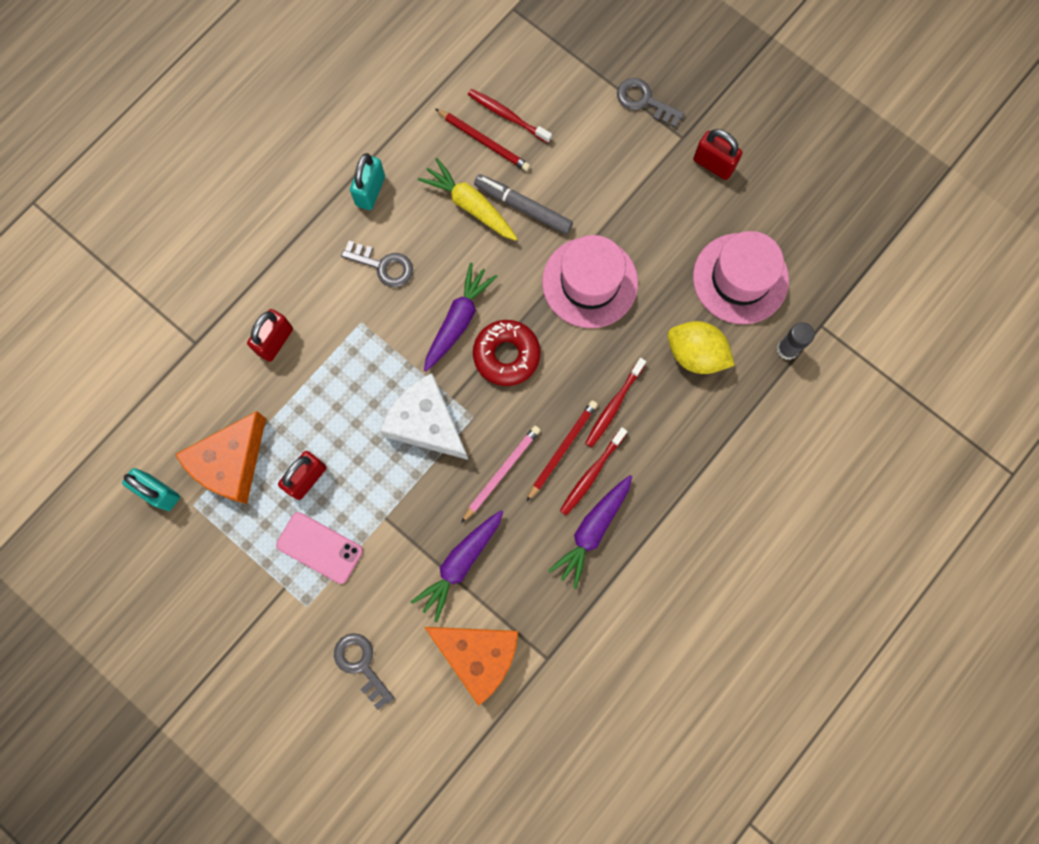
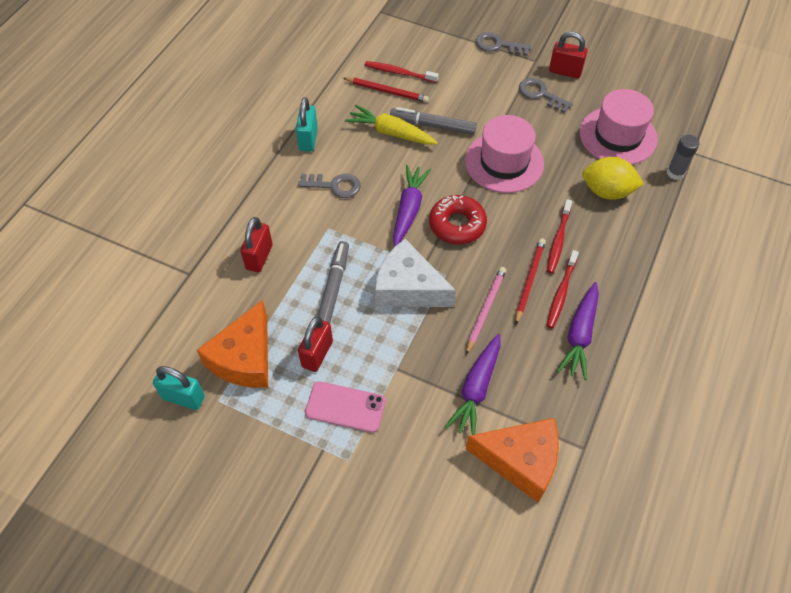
camera: 15 degrees left, 20 degrees down
grey key [334,633,395,710] -> grey key moved to [519,78,573,113]
none -> grey marker [318,241,349,323]

